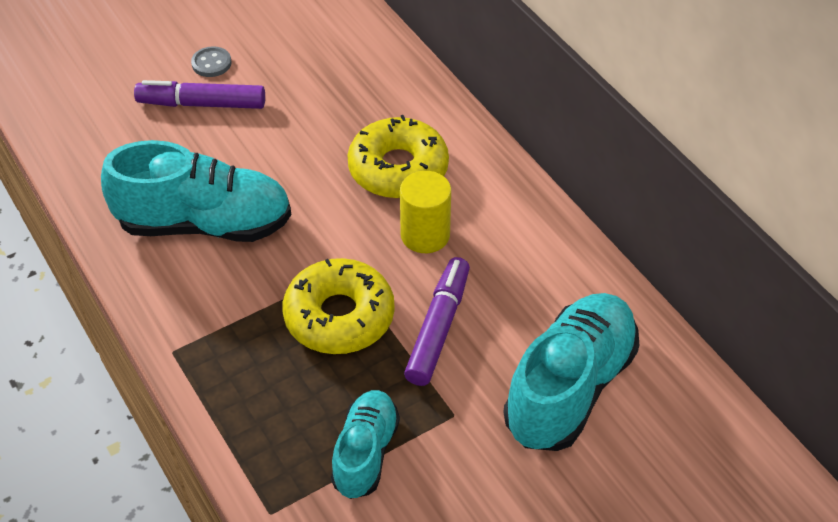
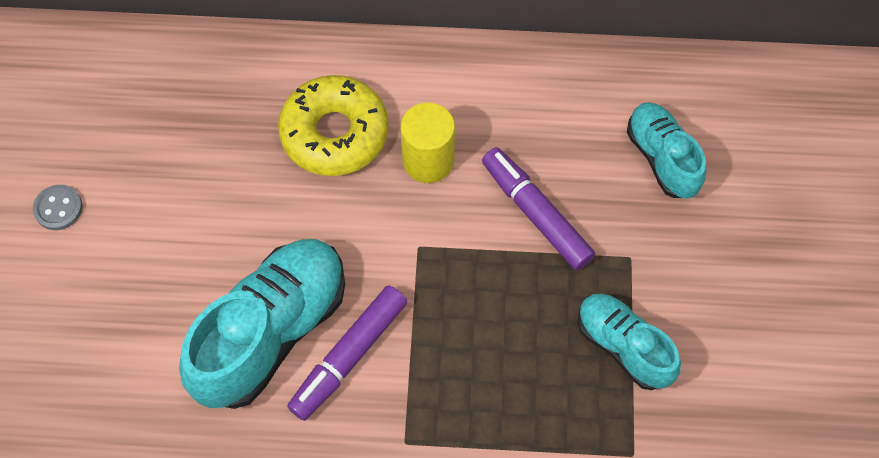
camera: 55 degrees left, 15 degrees up
purple marker [134,80,265,109] -> purple marker moved to [287,285,407,421]
yellow donut [282,258,394,354] -> none
turquoise shoe [503,293,639,451] -> turquoise shoe [627,102,706,199], size x0.59

